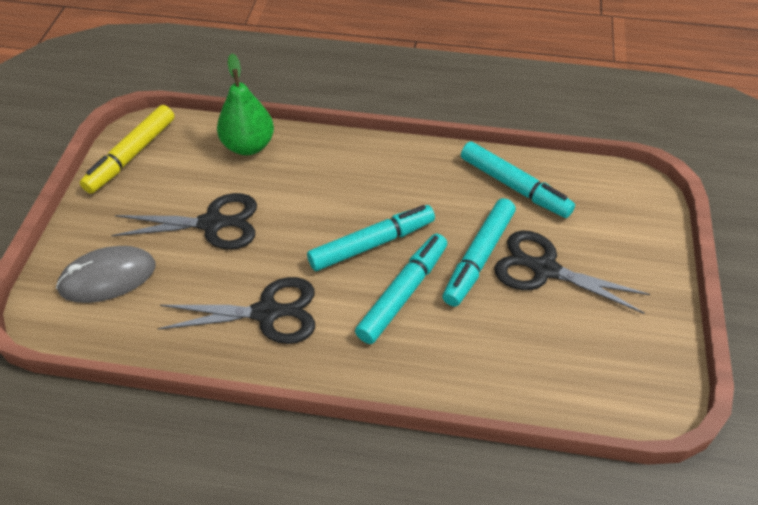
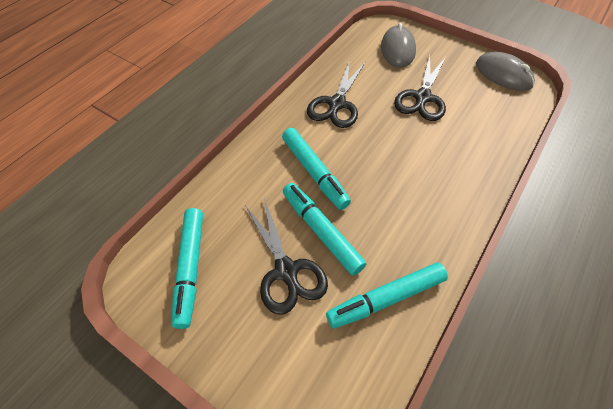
camera: 115 degrees right, 5 degrees up
yellow marker [80,105,174,194] -> grey mouse [476,52,535,91]
green pear [217,54,274,155] -> none
turquoise marker [307,205,435,271] -> turquoise marker moved to [171,208,203,329]
black scissors [494,231,650,314] -> black scissors turned 105 degrees clockwise [245,198,328,314]

